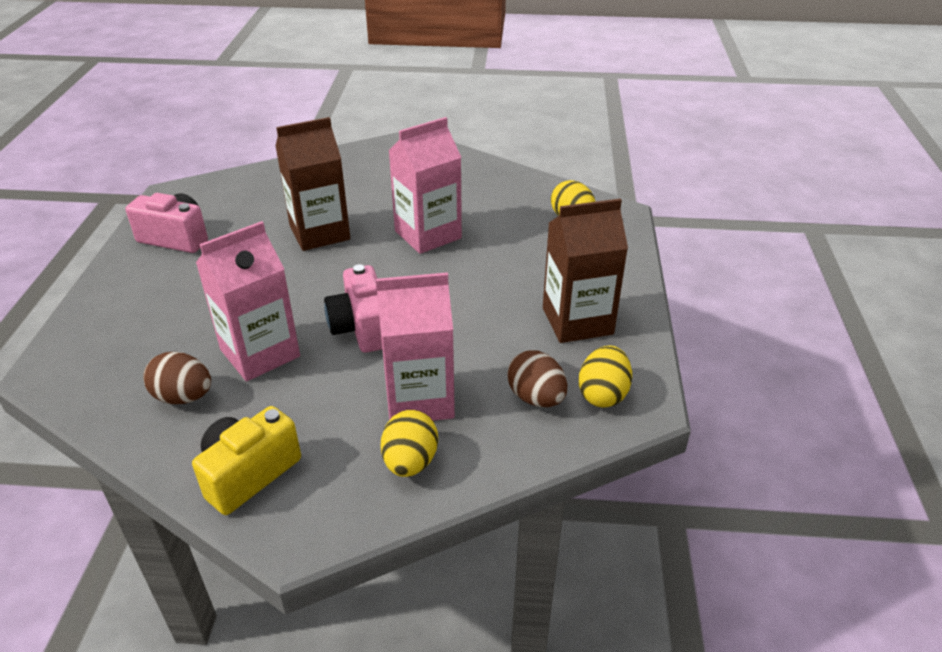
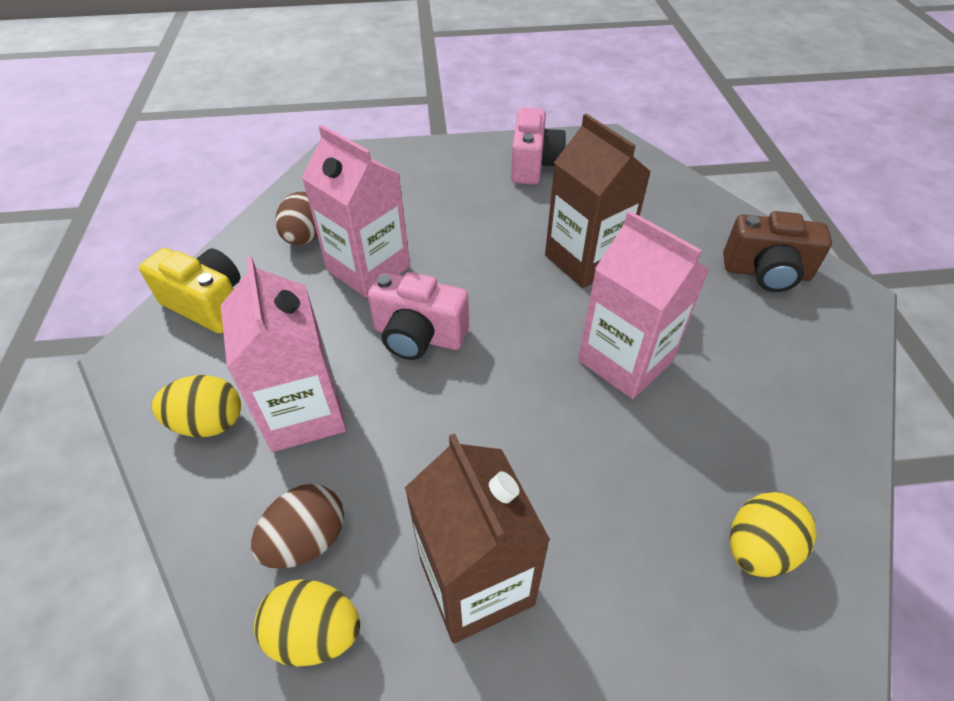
camera: 80 degrees right, 10 degrees up
pink camera [324,264,382,353] -> pink camera turned 135 degrees counterclockwise [368,272,469,360]
none -> brown camera [723,211,832,292]

